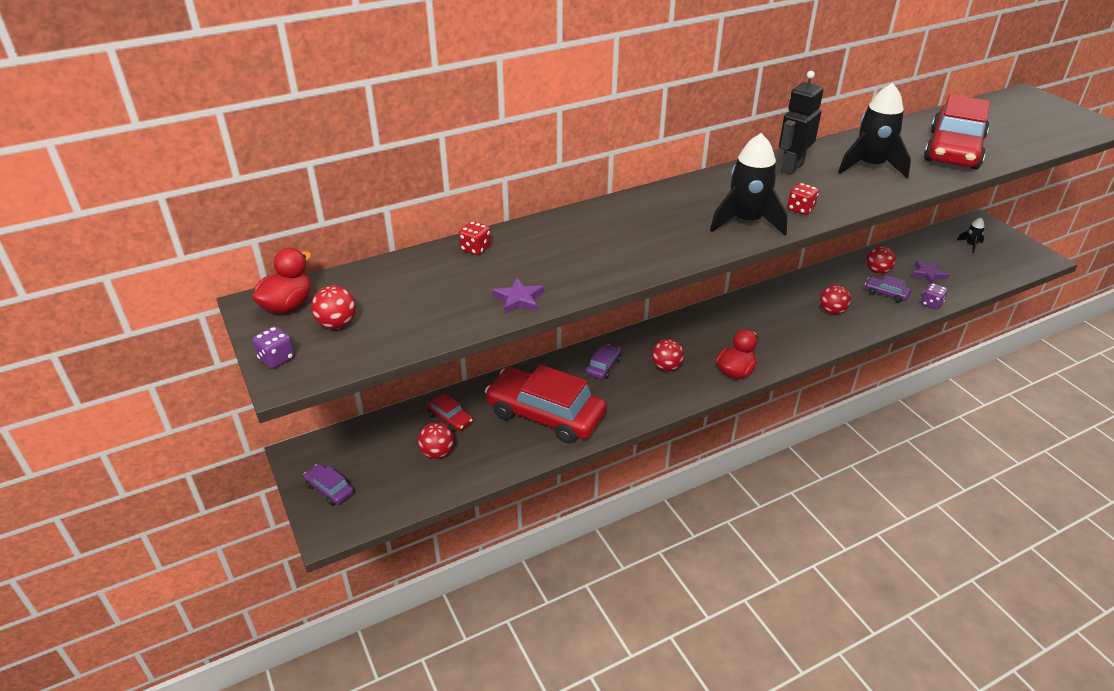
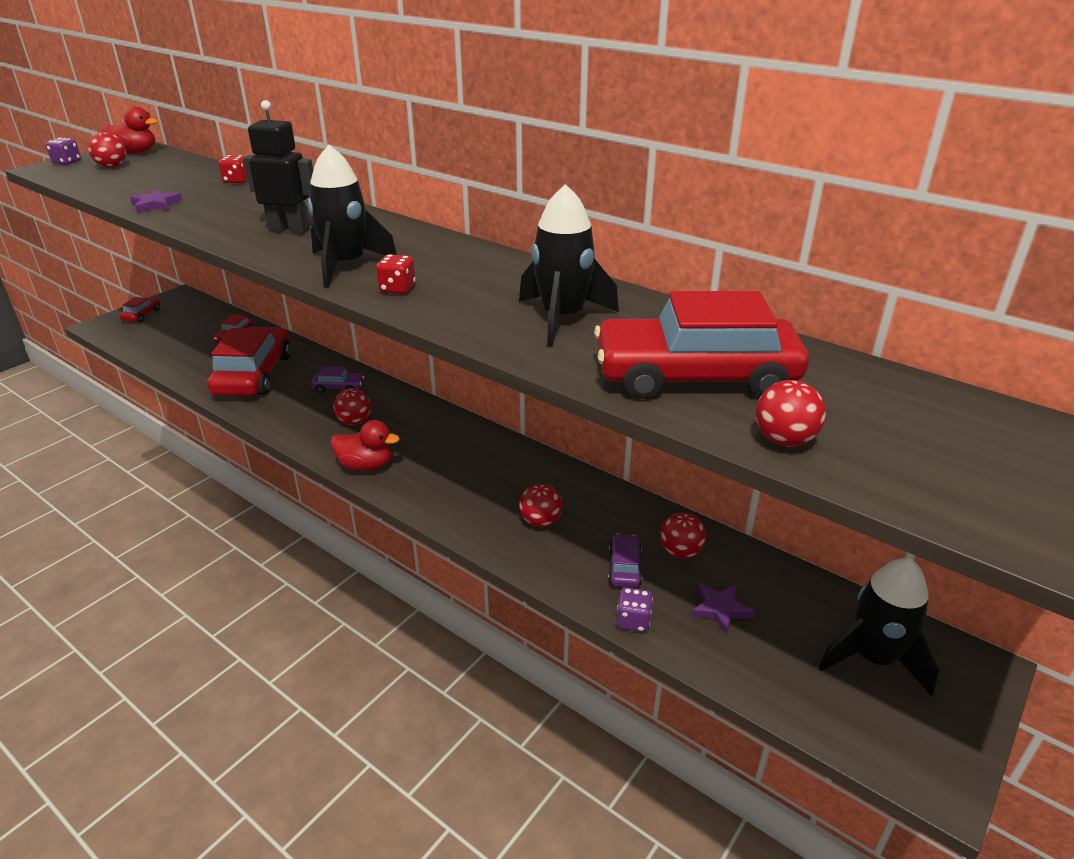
camera: 65 degrees right, 5 degrees down
purple car [303,464,354,506] -> red car [119,297,160,322]
red ball [418,423,454,459] -> red ball moved to [756,380,826,447]
black robot [779,71,824,175] -> black robot moved to [244,100,313,234]
black rocket [956,218,985,253] -> black rocket [818,558,939,696], size x2.16

